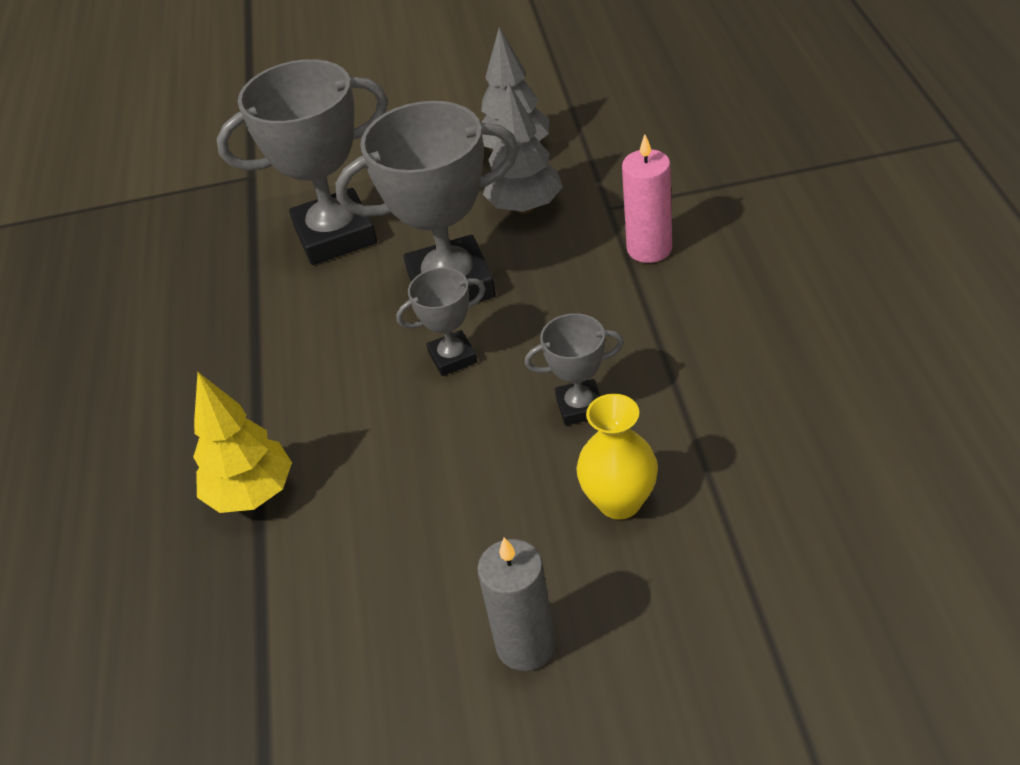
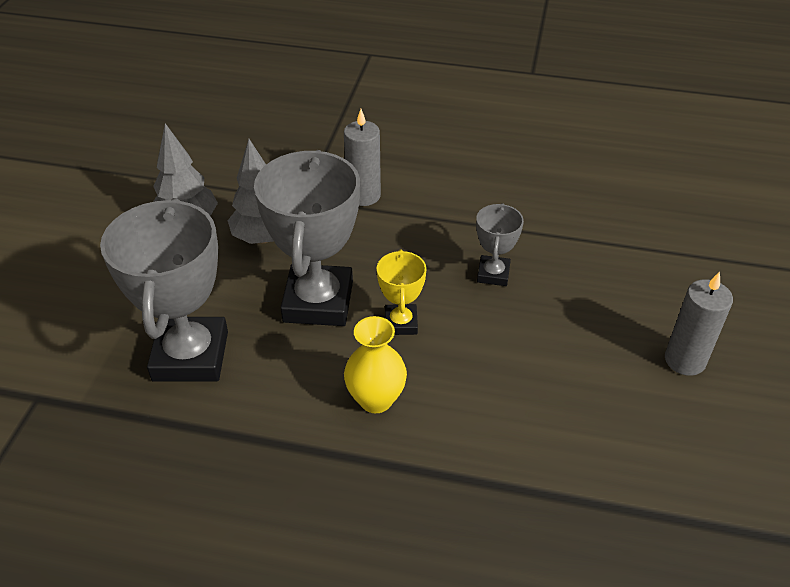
camera: 75 degrees left, 0 degrees up
yellow tree [193,372,292,513] -> none
grey trophy [396,268,486,376] -> yellow trophy [377,250,427,335]
yellow vase [576,394,658,520] -> yellow vase moved to [344,316,407,413]
pink candle [622,134,672,263] -> grey candle [344,109,381,206]

